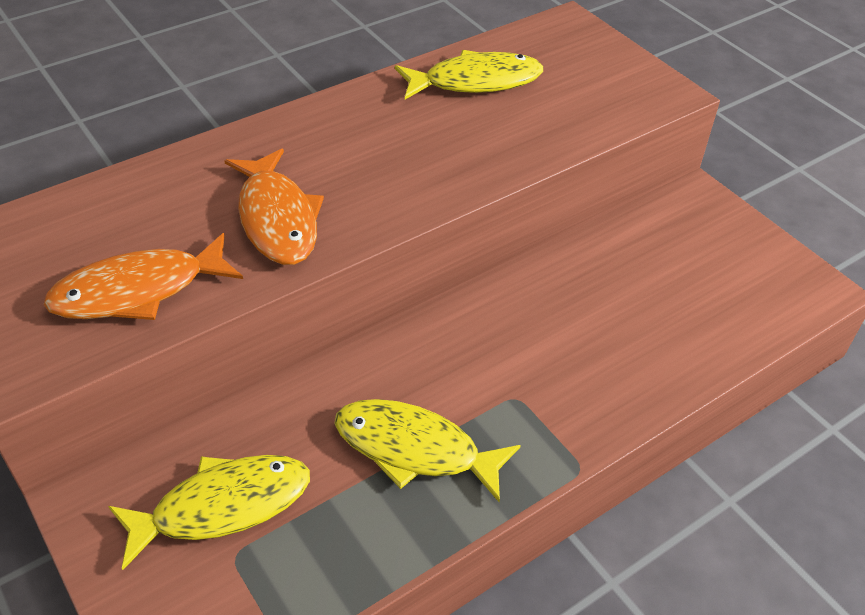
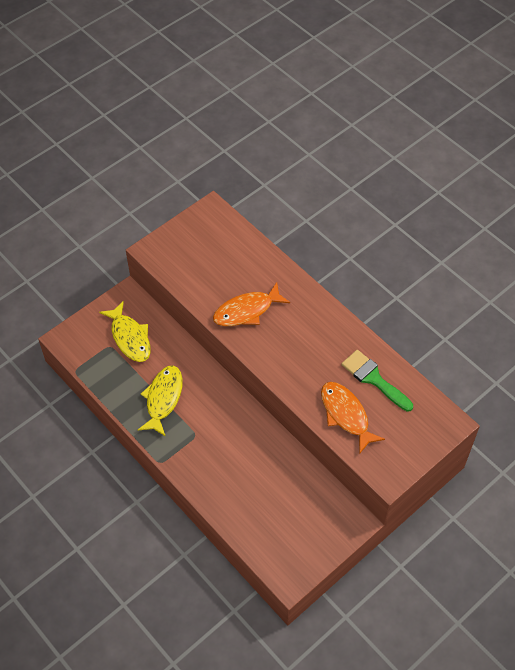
camera: 85 degrees right, 10 degrees up
orange fish [43,233,243,320] -> orange fish moved to [321,382,385,454]
yellow fish [395,50,543,99] -> green brush [341,350,413,412]

